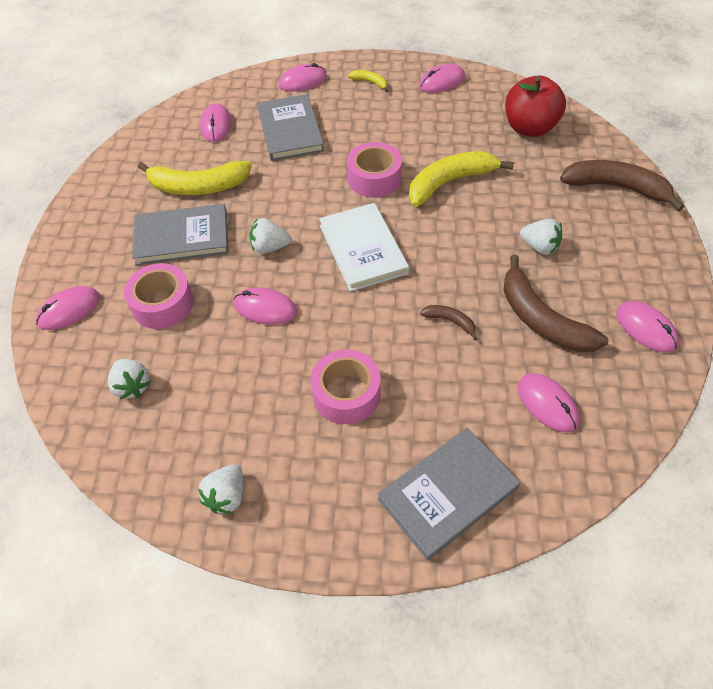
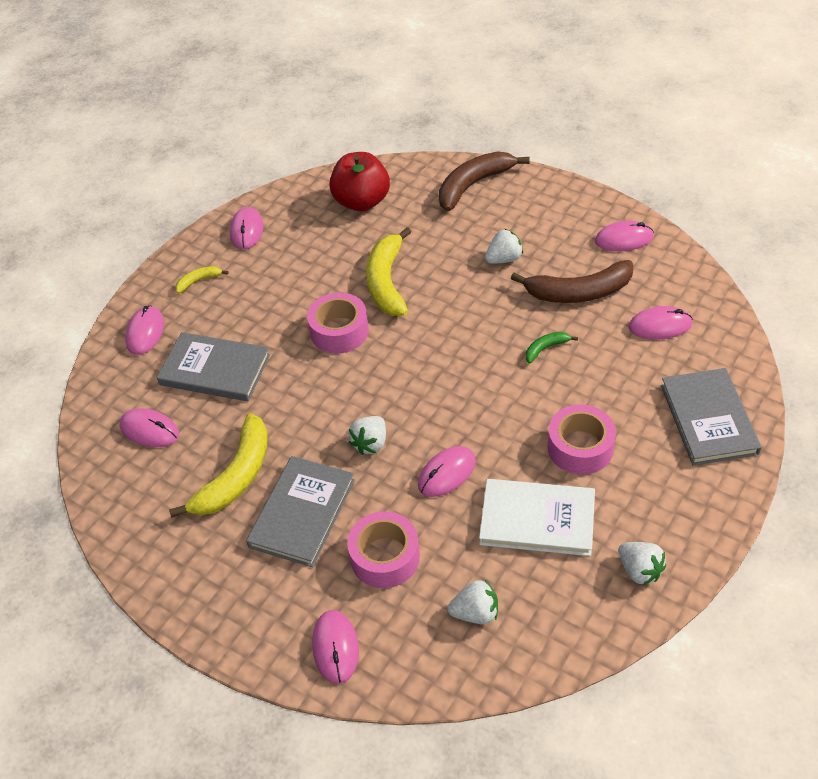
camera: 60 degrees left, 5 degrees down
white book [319,203,409,292] -> white book moved to [479,479,595,556]
brown banana [420,305,477,341] -> green banana [526,332,578,364]

